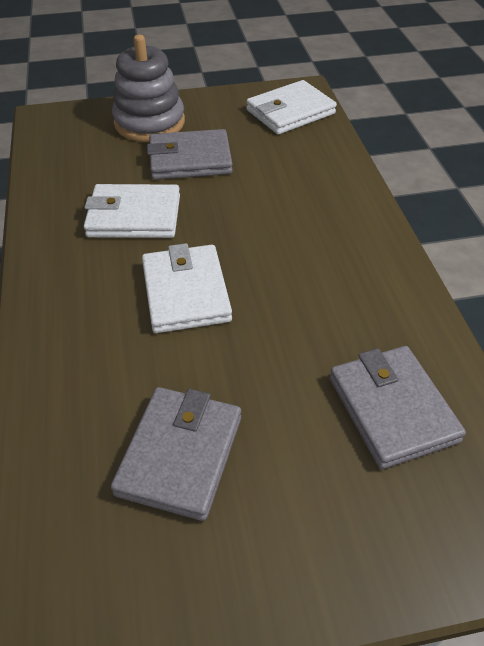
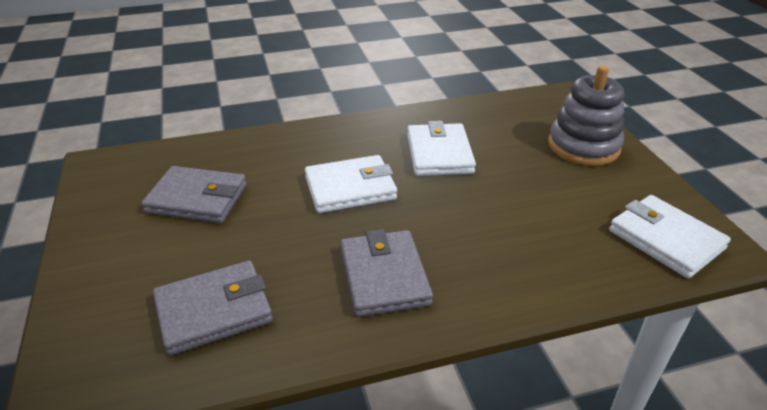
camera: 85 degrees right, 10 degrees down
grey wallet [147,129,233,180] -> grey wallet moved to [340,229,433,317]

